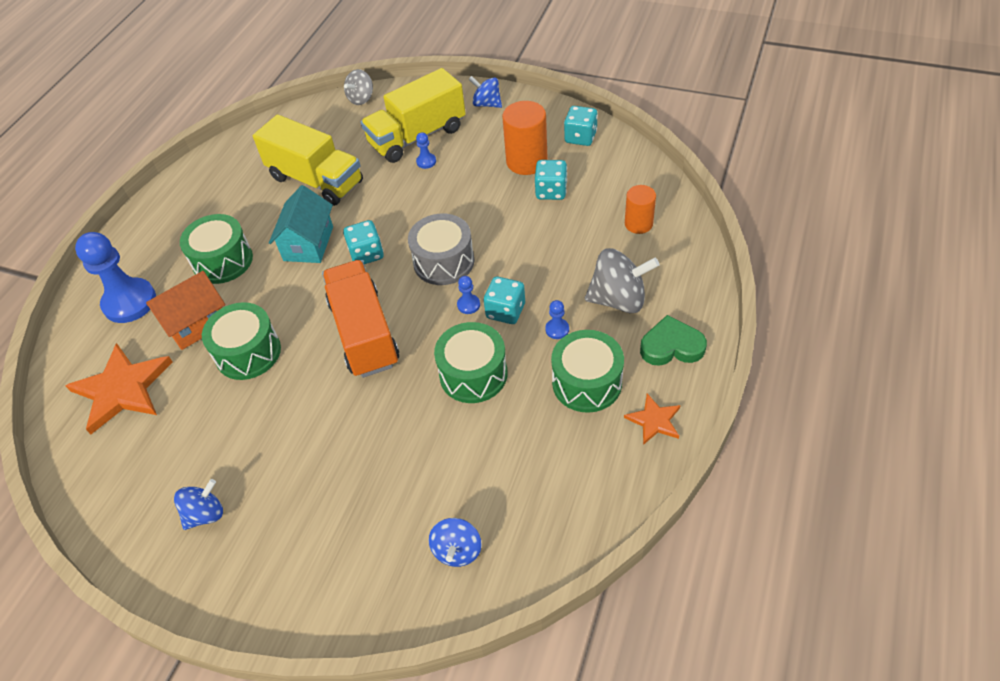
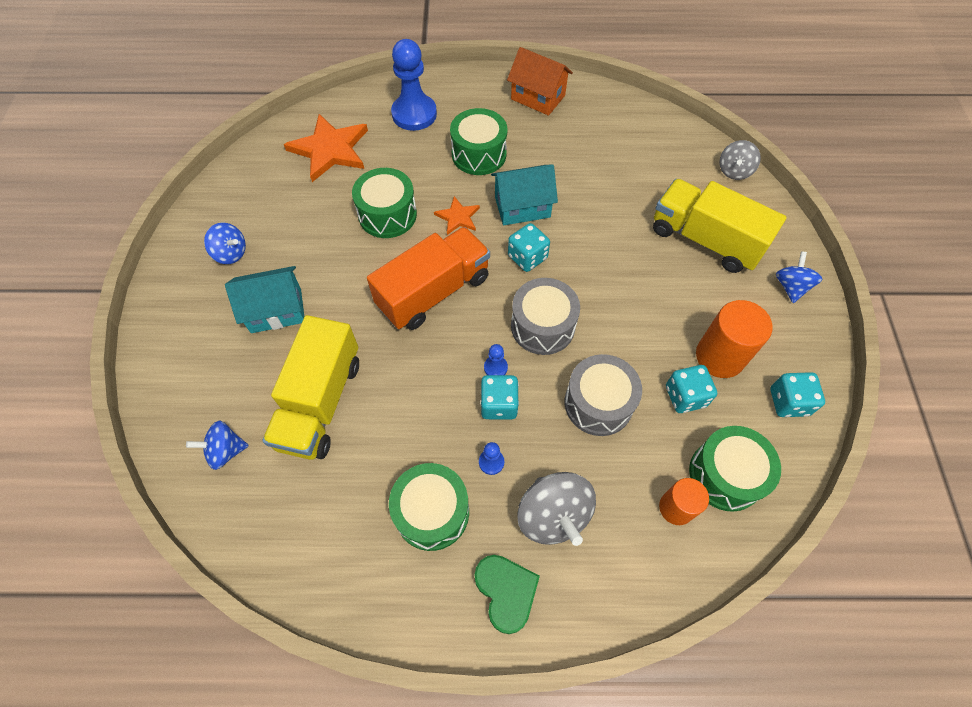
camera: 65 degrees right, 10 degrees up
orange house [146,271,225,350] -> orange house moved to [507,47,573,116]
yellow truck [253,114,363,206] -> yellow truck moved to [263,315,359,460]
grey spinning top [344,69,373,105] -> grey spinning top turned 75 degrees counterclockwise [719,140,761,180]
blue pawn [416,132,436,169] -> none
green drum [434,322,508,403] -> green drum moved to [689,426,781,512]
orange star [624,393,681,445] -> orange star moved to [434,196,480,235]
none -> turquoise house [225,266,304,333]
none -> grey drum [565,354,642,436]

